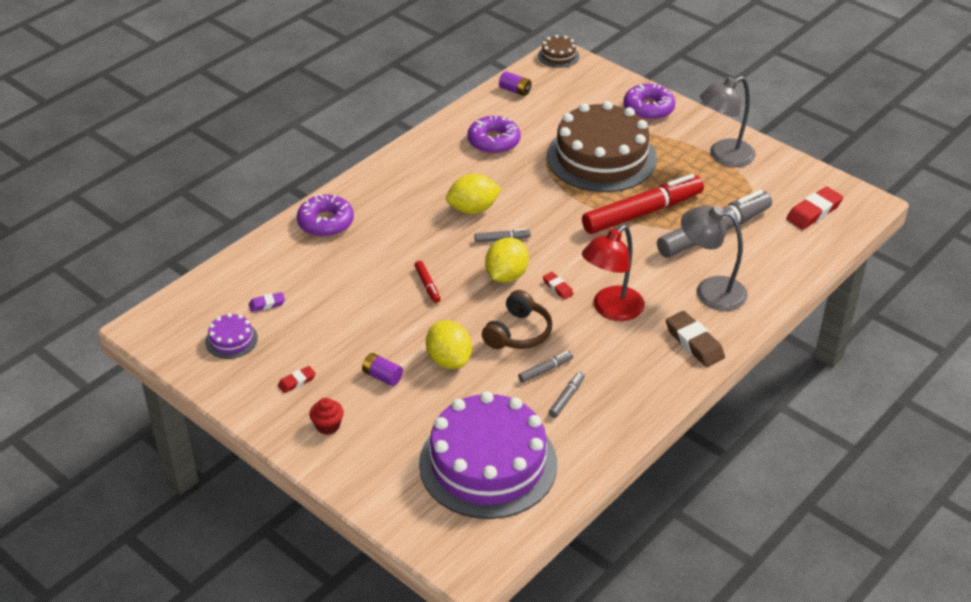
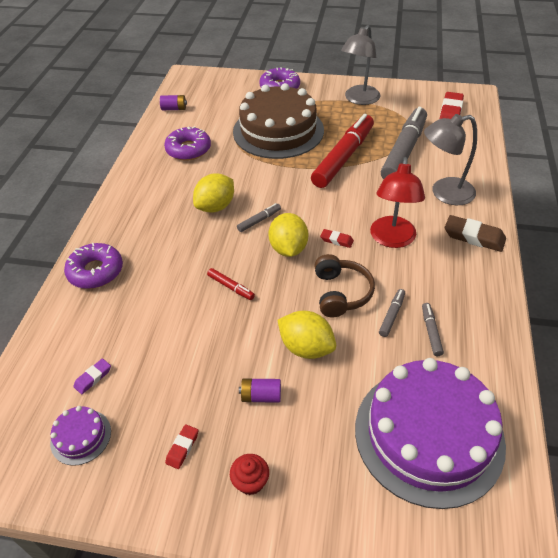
camera: 30 degrees left, 5 degrees up
brown cake [538,35,579,68] -> none

